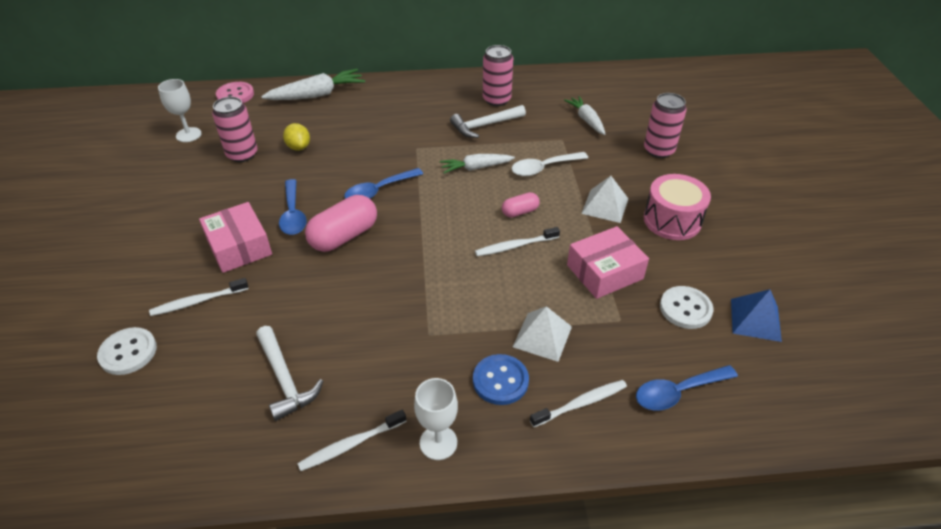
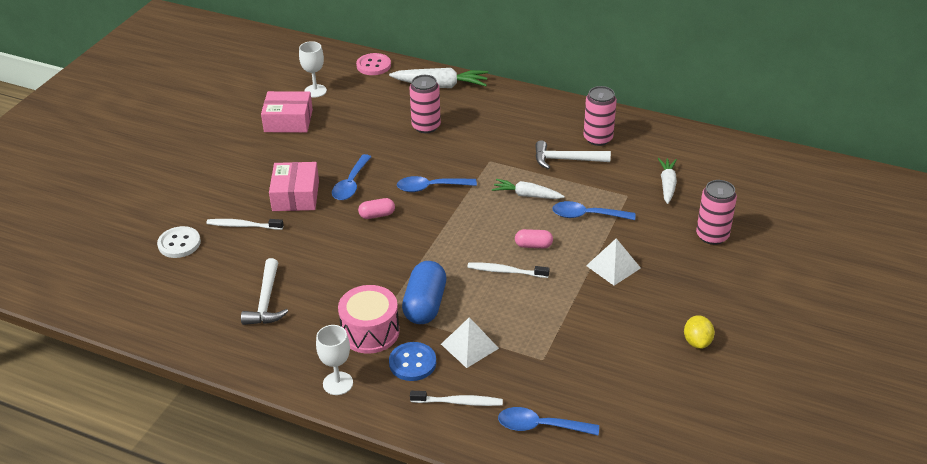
camera: 30 degrees right, 5 degrees down
pink can [212,97,257,162] -> pink can moved to [409,75,441,133]
yellow lemon [283,123,310,151] -> yellow lemon moved to [684,315,715,349]
white toothbrush [297,410,407,471] -> none
pink capsule [305,195,377,252] -> pink capsule [358,198,395,219], size x0.54
white spoon [512,152,588,176] -> blue spoon [552,201,635,220]
pink box [567,226,649,299] -> pink box moved to [261,91,313,133]
pink drum [644,174,711,240] -> pink drum moved to [338,285,399,354]
white button [660,286,713,329] -> none
blue pyramid [731,289,782,342] -> none
none -> blue capsule [402,261,446,324]

